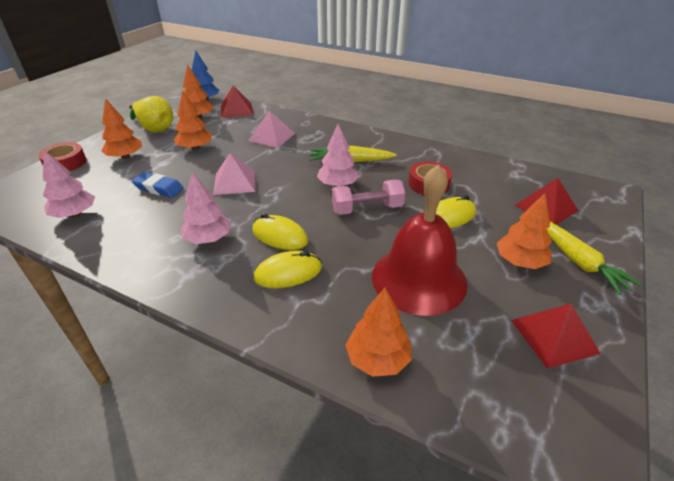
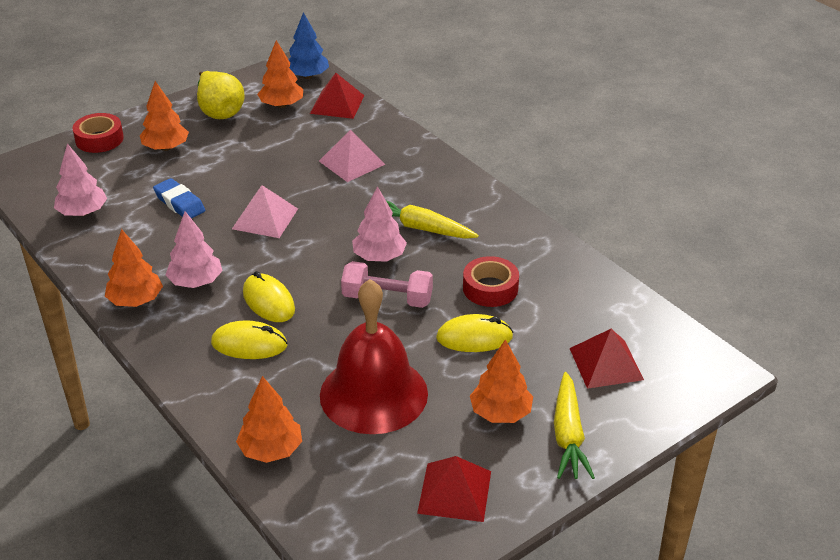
camera: 25 degrees right, 0 degrees up
orange tree [174,91,212,150] -> orange tree moved to [105,229,163,307]

